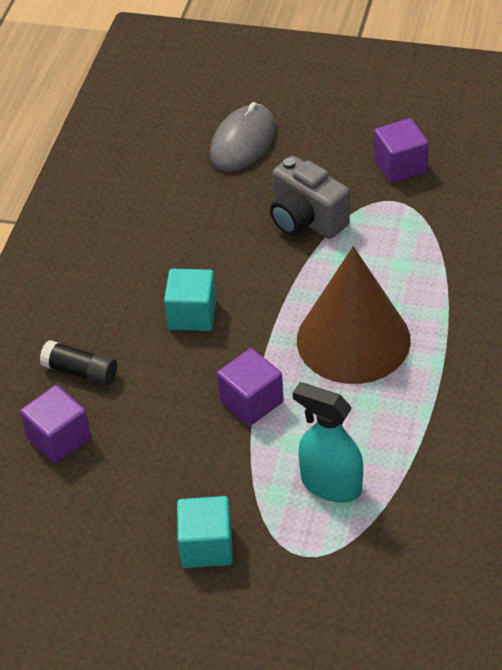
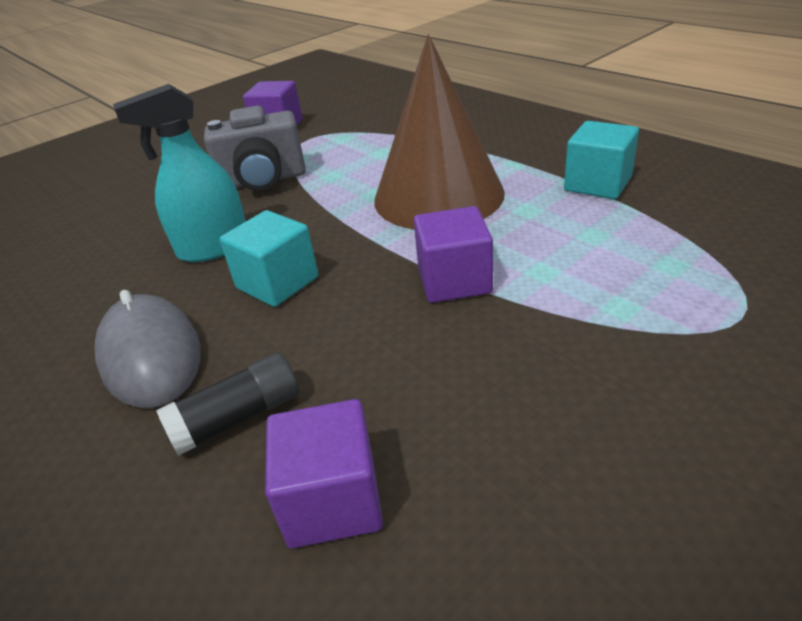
camera: 55 degrees left, 10 degrees down
turquoise cube [177,496,233,568] -> turquoise cube moved to [564,121,639,199]
grey mouse [210,102,276,172] -> grey mouse moved to [95,290,201,408]
turquoise spray bottle [293,382,363,503] -> turquoise spray bottle moved to [113,84,246,262]

